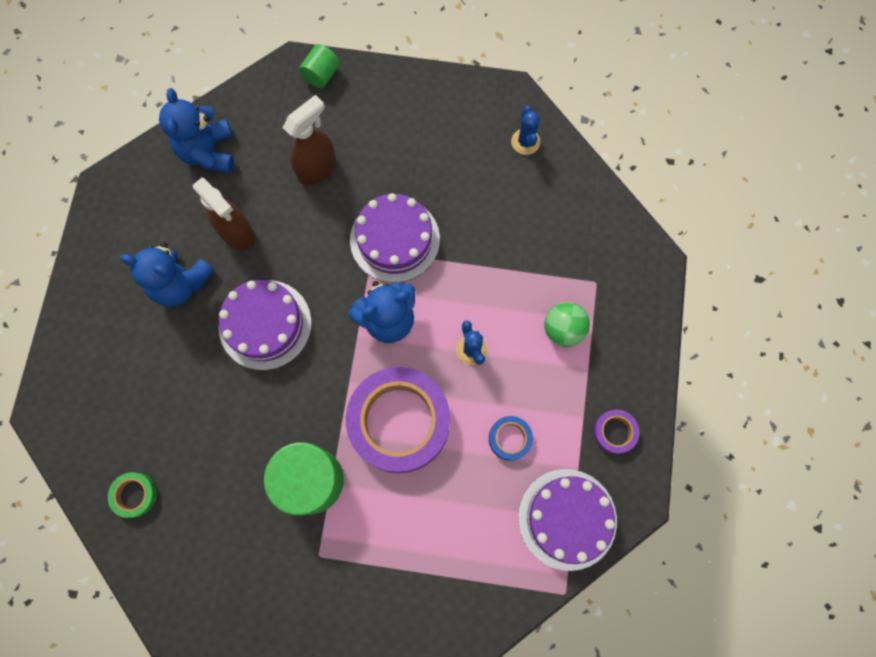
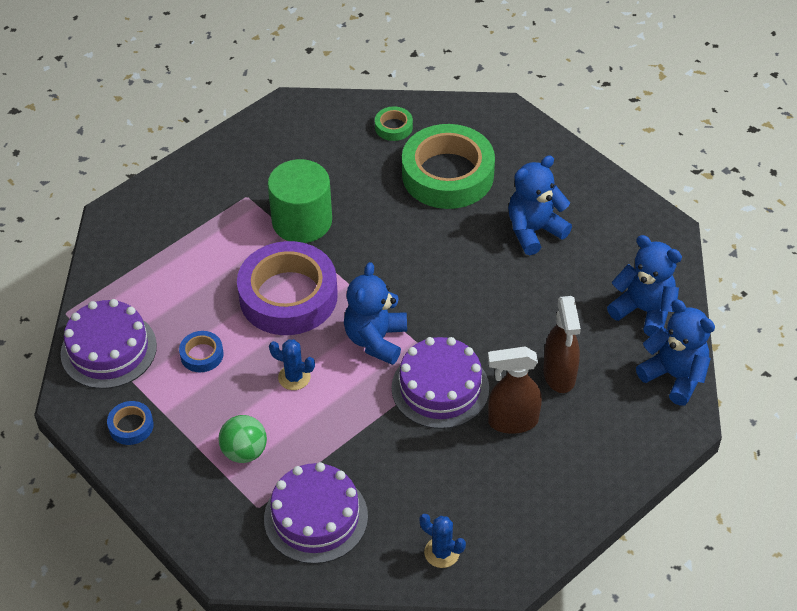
camera: 130 degrees right, 25 degrees down
brown spray bottle [193,177,255,251] -> brown spray bottle moved to [488,347,542,434]
purple cake [219,280,312,370] -> purple cake moved to [264,462,368,564]
green cylinder [299,44,340,88] -> none
purple tape [593,409,639,454] -> blue tape [107,401,154,445]
none -> green tape [402,124,495,209]
none -> blue teddy bear [636,299,715,406]

